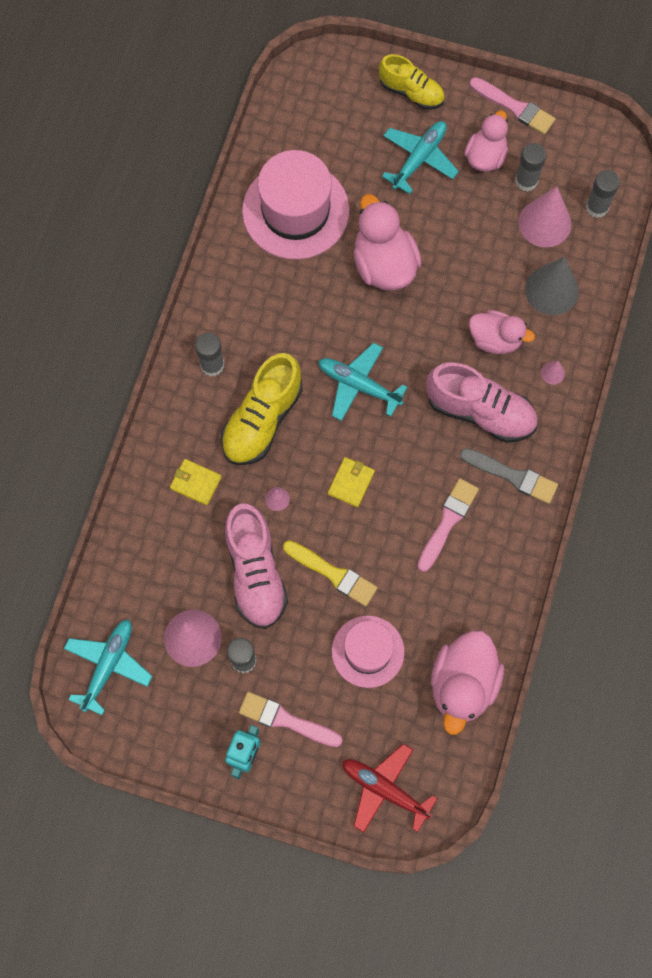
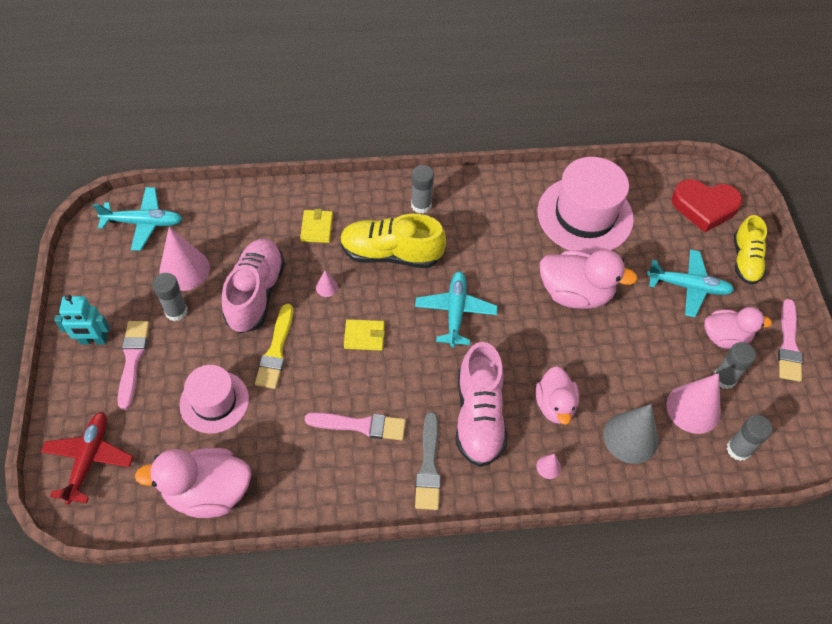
camera: 65 degrees right, 15 degrees down
pink shoe [224,503,288,629] -> pink shoe turned 135 degrees clockwise [222,239,285,333]
pink duck [353,194,422,291] -> pink duck turned 60 degrees clockwise [540,249,638,309]
none -> red heart [672,179,742,232]

